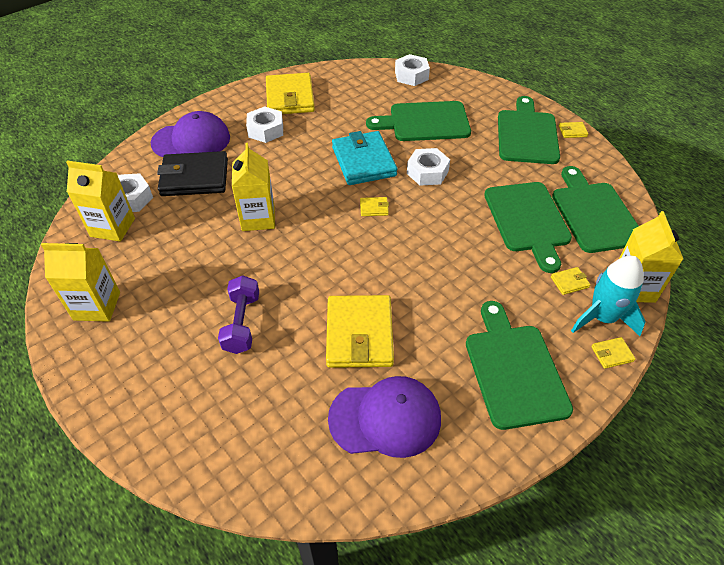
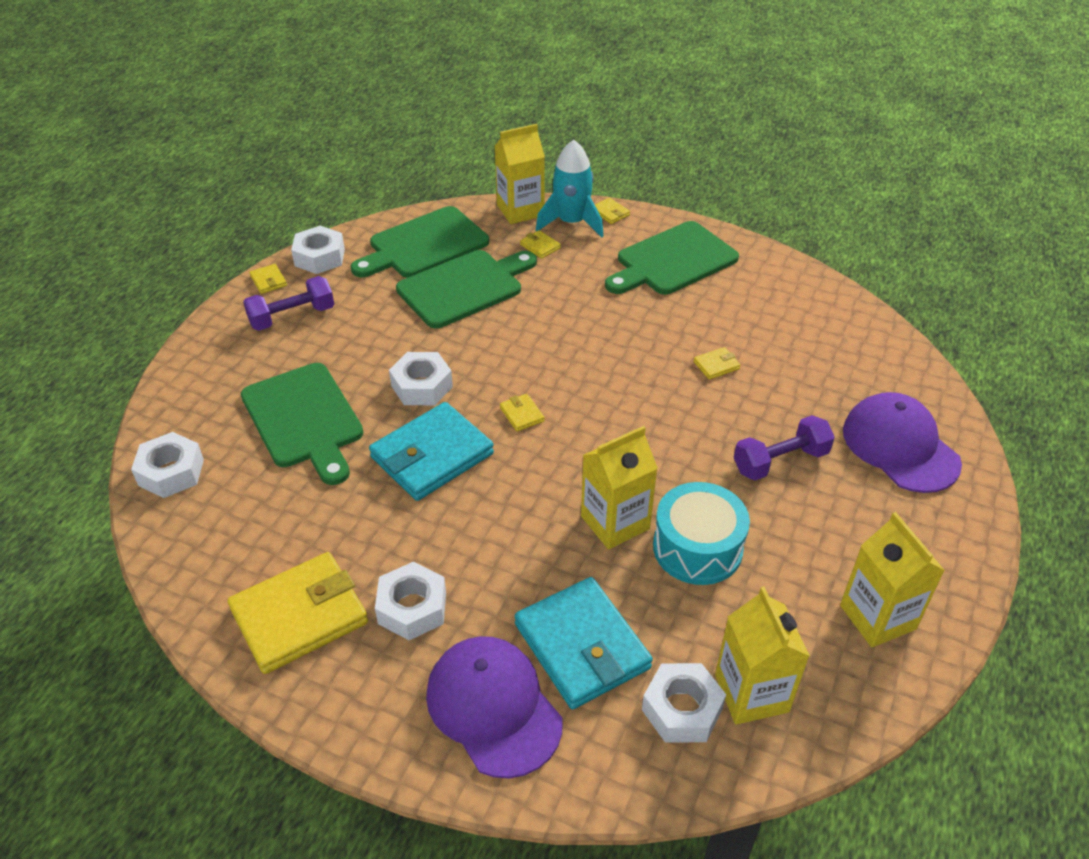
camera: 115 degrees left, 5 degrees down
black wallet [157,151,228,196] -> turquoise wallet [515,577,653,709]
yellow wallet [326,295,394,368] -> yellow wallet [693,347,741,380], size x0.41
purple cap [328,376,441,458] -> purple cap moved to [843,392,962,493]
green cutting board [498,96,560,164] -> purple dumbbell [243,276,334,331]
none -> white nut [291,226,345,274]
none -> turquoise drum [653,482,750,585]

